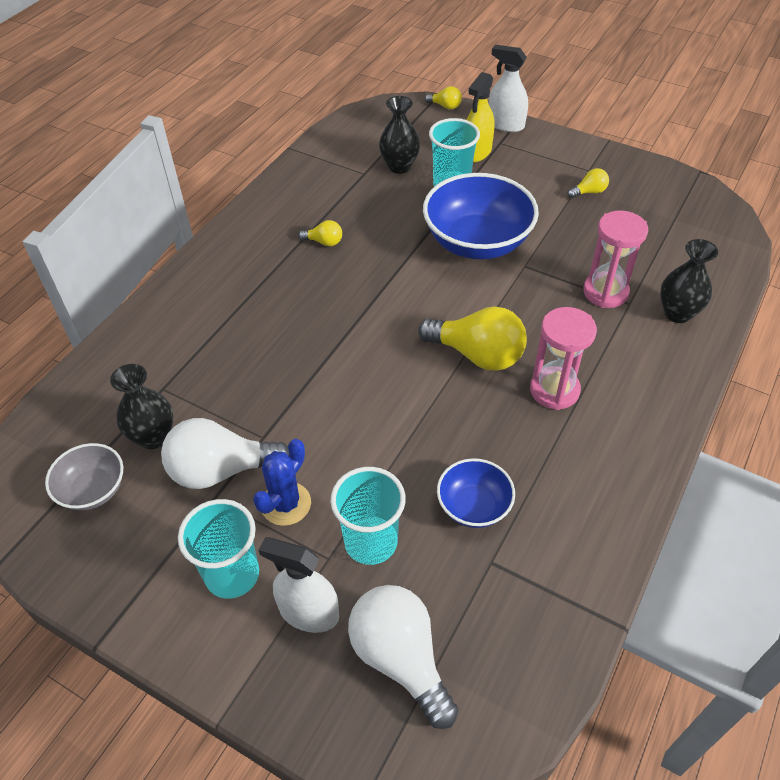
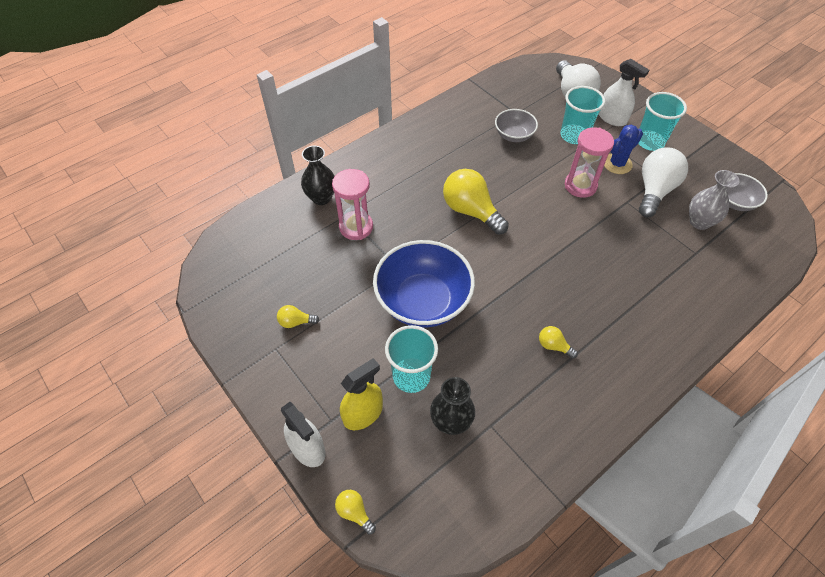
camera: 160 degrees left, 5 degrees up
black vase [110,364,174,449] -> grey vase [689,170,740,230]
white light bulb [161,418,289,489] -> white light bulb turned 75 degrees counterclockwise [639,148,688,217]
blue bowl [437,458,515,528] -> grey bowl [495,109,538,142]
pink hourglass [530,307,597,410] -> pink hourglass moved to [565,127,614,198]

